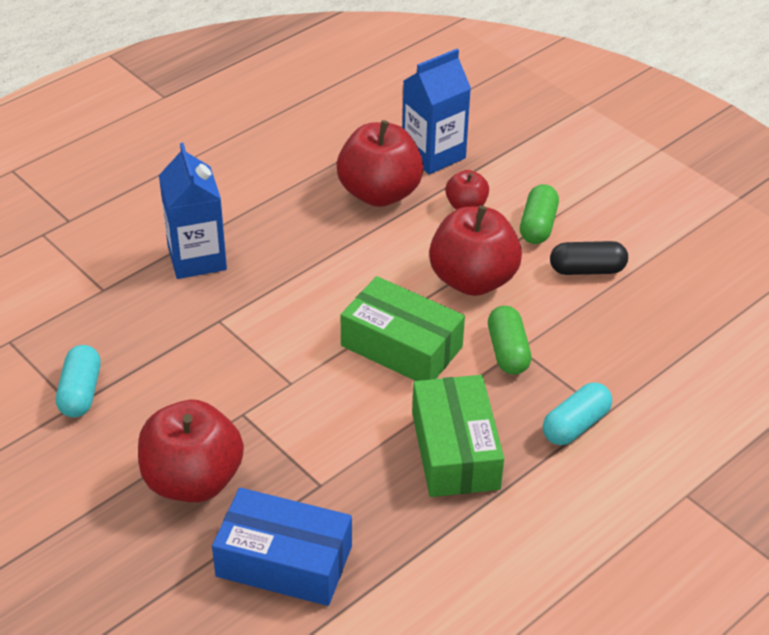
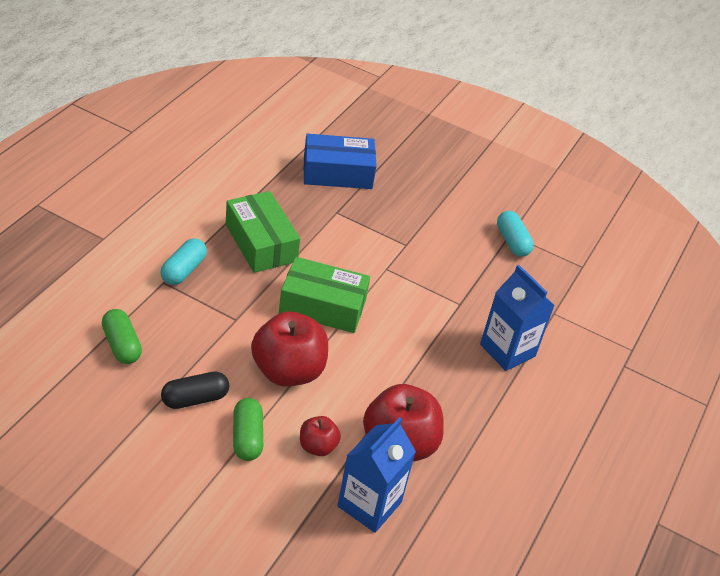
camera: 155 degrees right, 0 degrees up
red apple [138,400,244,502] -> none
green capsule [488,306,531,375] -> green capsule moved to [102,309,142,364]

